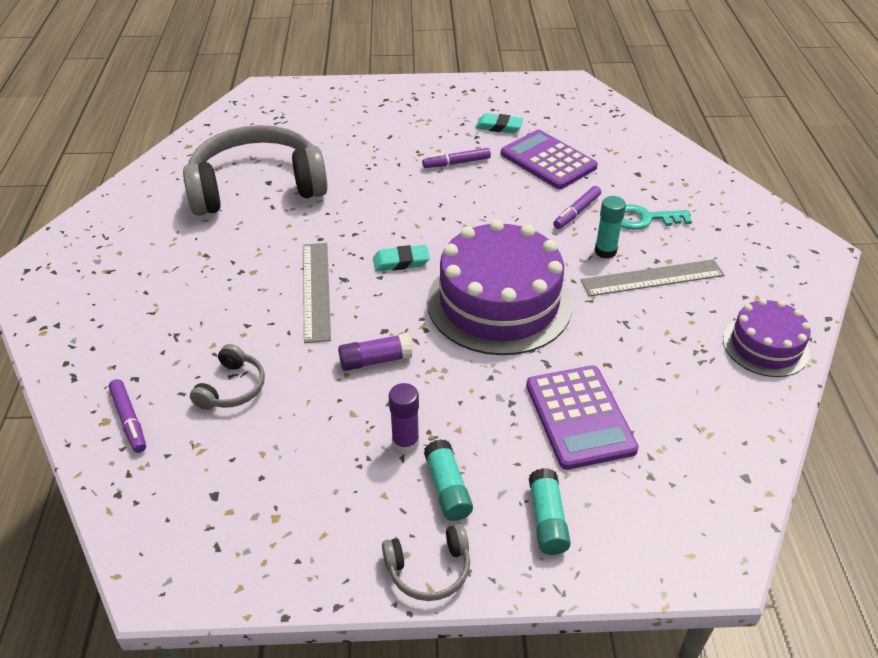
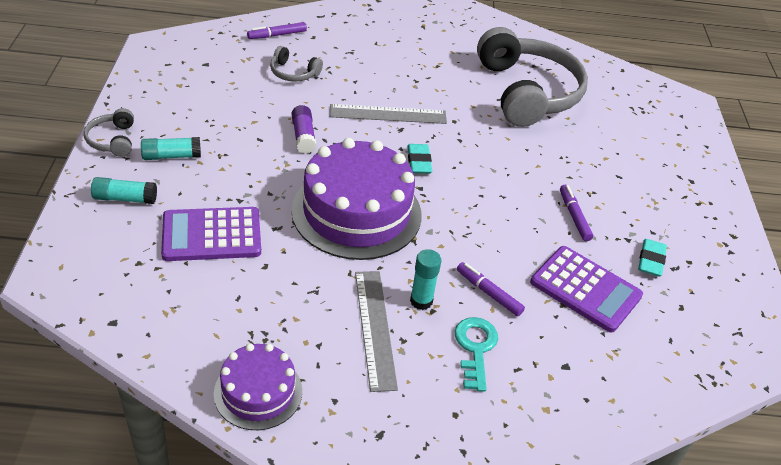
camera: 90 degrees right, 0 degrees up
purple glue stick [389,383,419,454] -> none
purple calculator [501,130,598,189] -> purple calculator turned 75 degrees clockwise [530,246,643,333]

